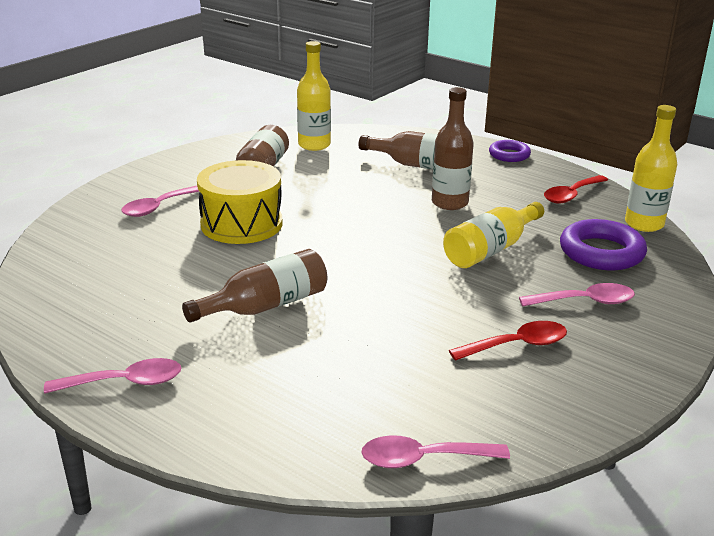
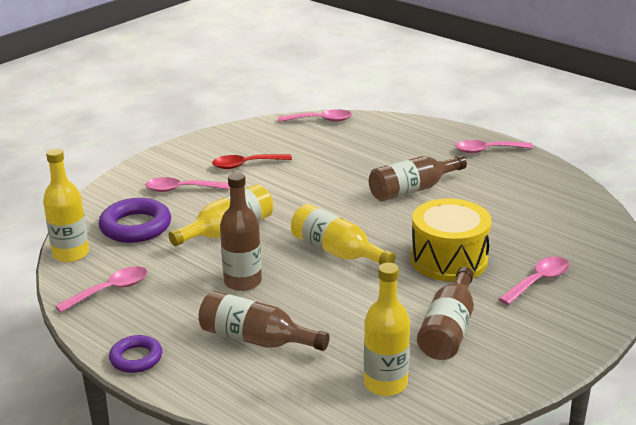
camera: 175 degrees left, 0 degrees up
red spoon [544,175,608,204] -> pink spoon [55,266,147,313]
none -> yellow bottle [291,204,395,265]

